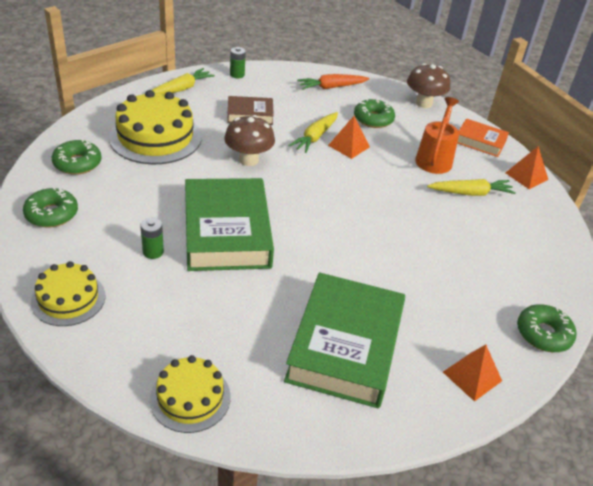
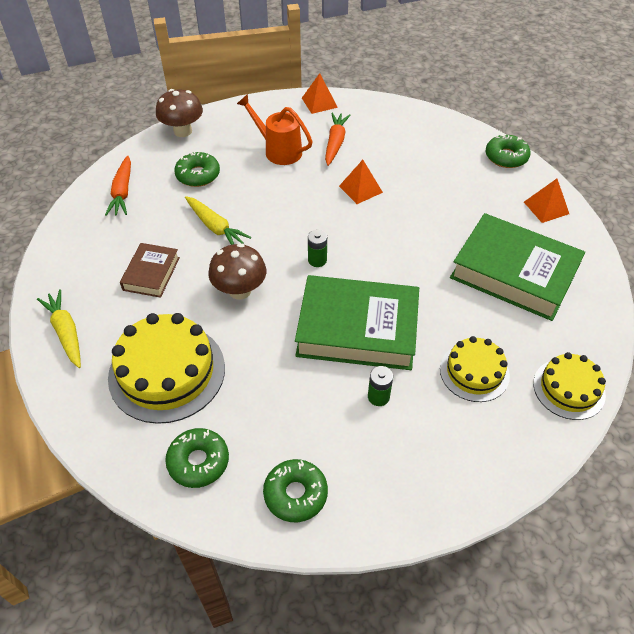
camera: 70 degrees left, 10 degrees up
yellow cake [31,261,105,326] -> yellow cake moved to [440,336,510,402]
green battery [230,47,246,78] -> green battery moved to [308,230,327,267]
orange pyramid [328,116,370,159] -> orange pyramid moved to [339,160,383,204]
yellow carrot [427,179,516,196] -> orange carrot [325,113,351,166]
orange book [457,119,509,157] -> none

